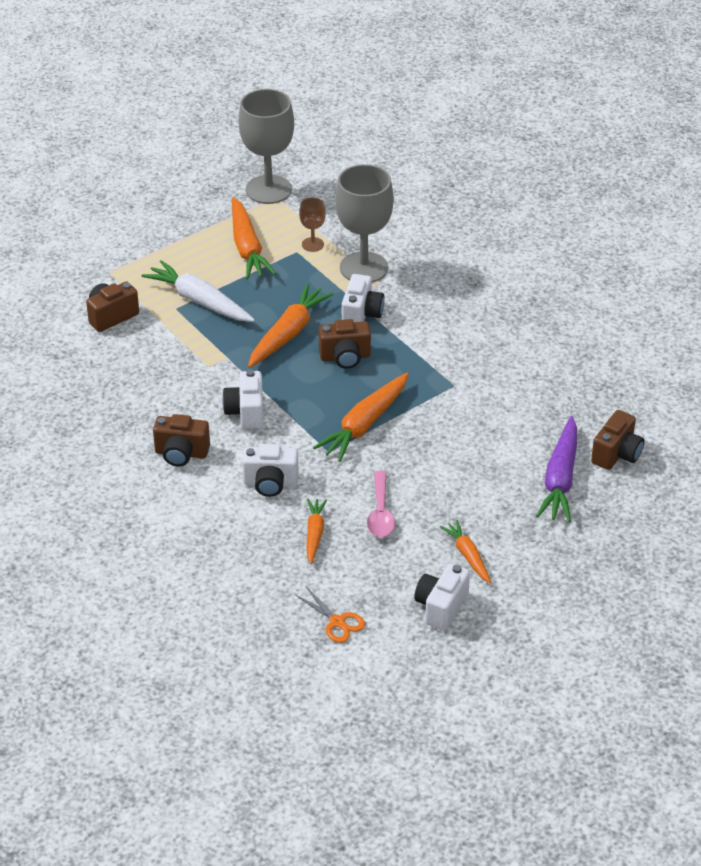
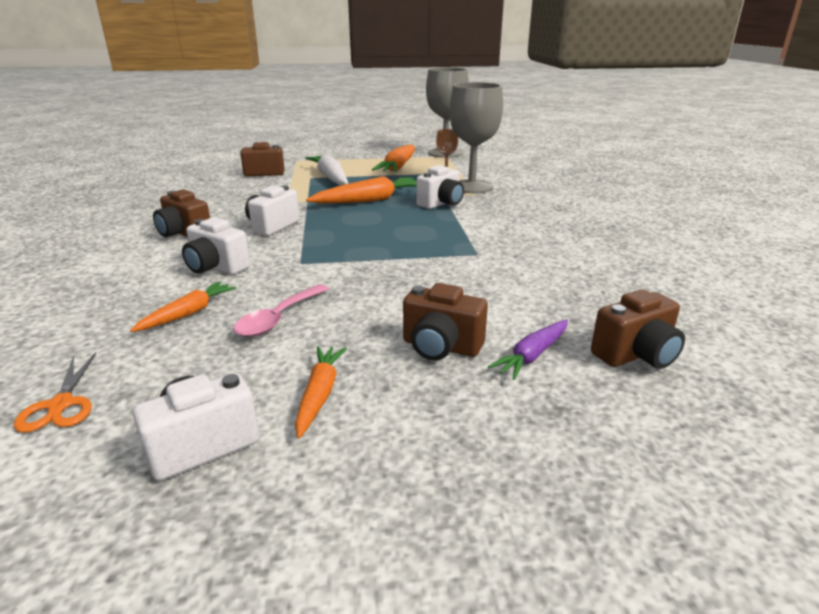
camera: 30 degrees right, 15 degrees down
orange carrot [313,373,409,462] -> none
brown camera [318,319,371,369] -> brown camera moved to [403,283,488,360]
purple carrot [536,416,577,522] -> purple carrot [488,319,568,380], size x0.58

